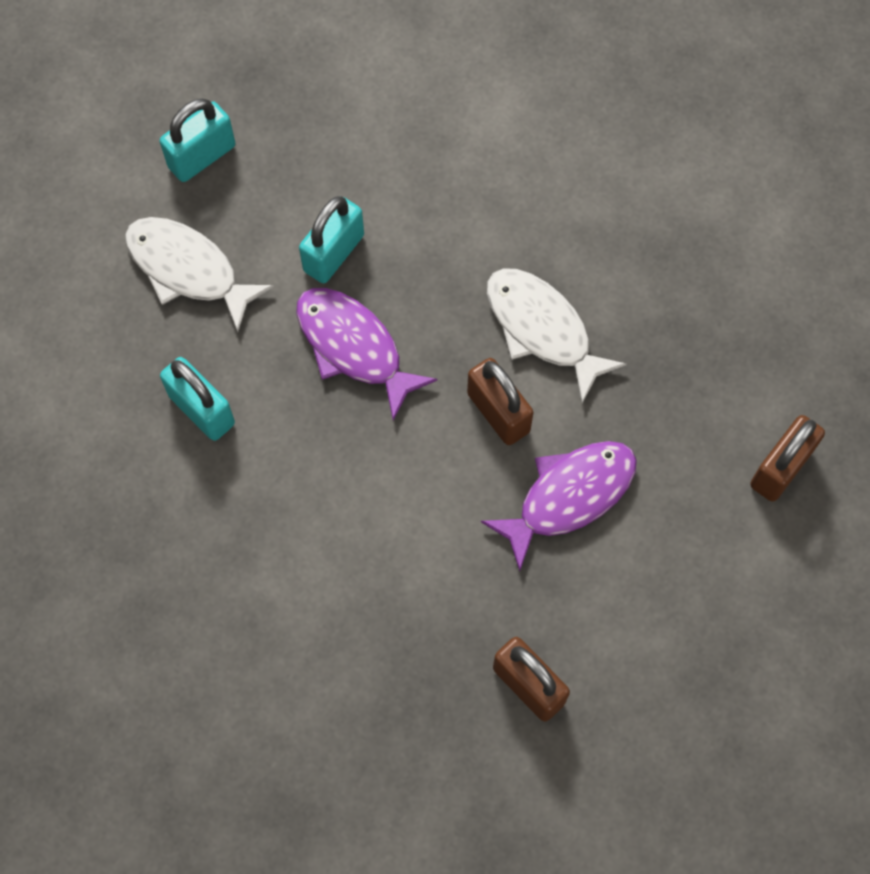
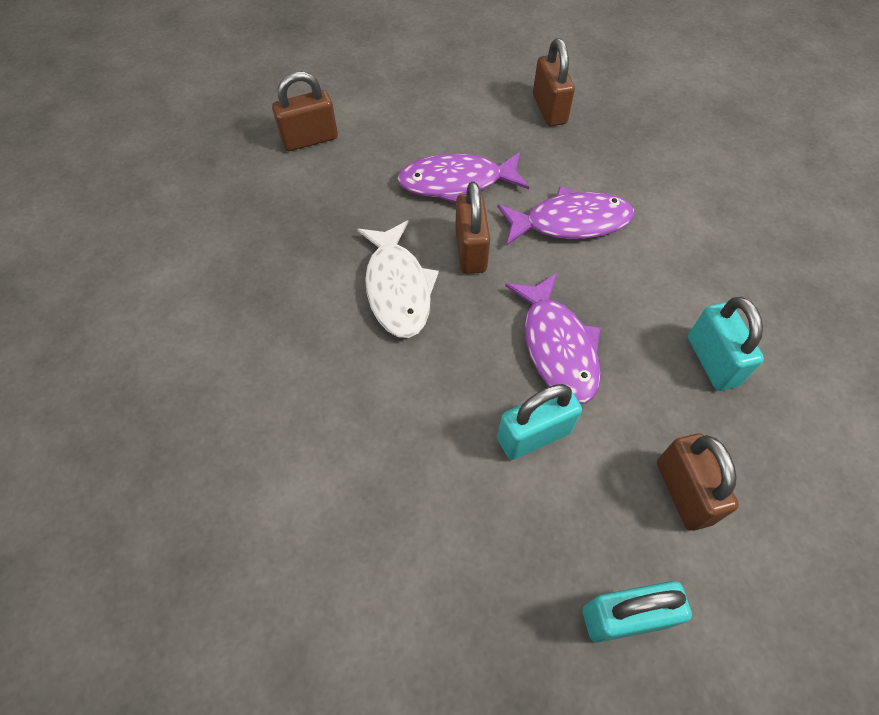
camera: 150 degrees left, 10 degrees down
white fish [125,217,274,332] -> brown padlock [657,433,739,531]
none -> purple fish [497,187,634,246]

